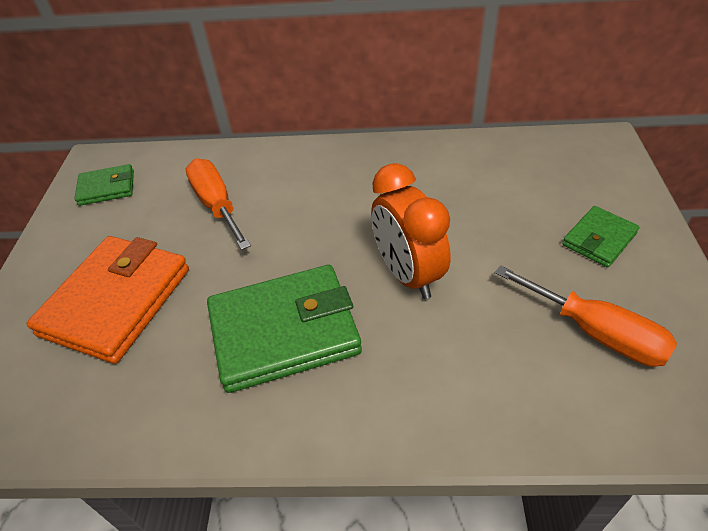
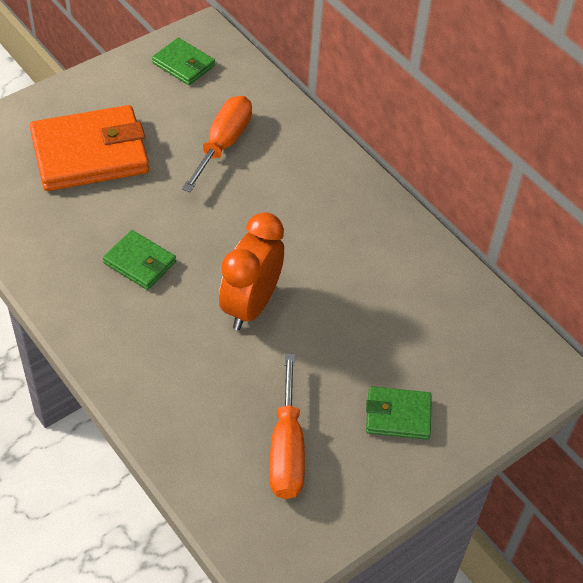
camera: 45 degrees right, 5 degrees up
green wallet [207,265,362,393] -> green wallet [103,230,176,290], size x0.52

